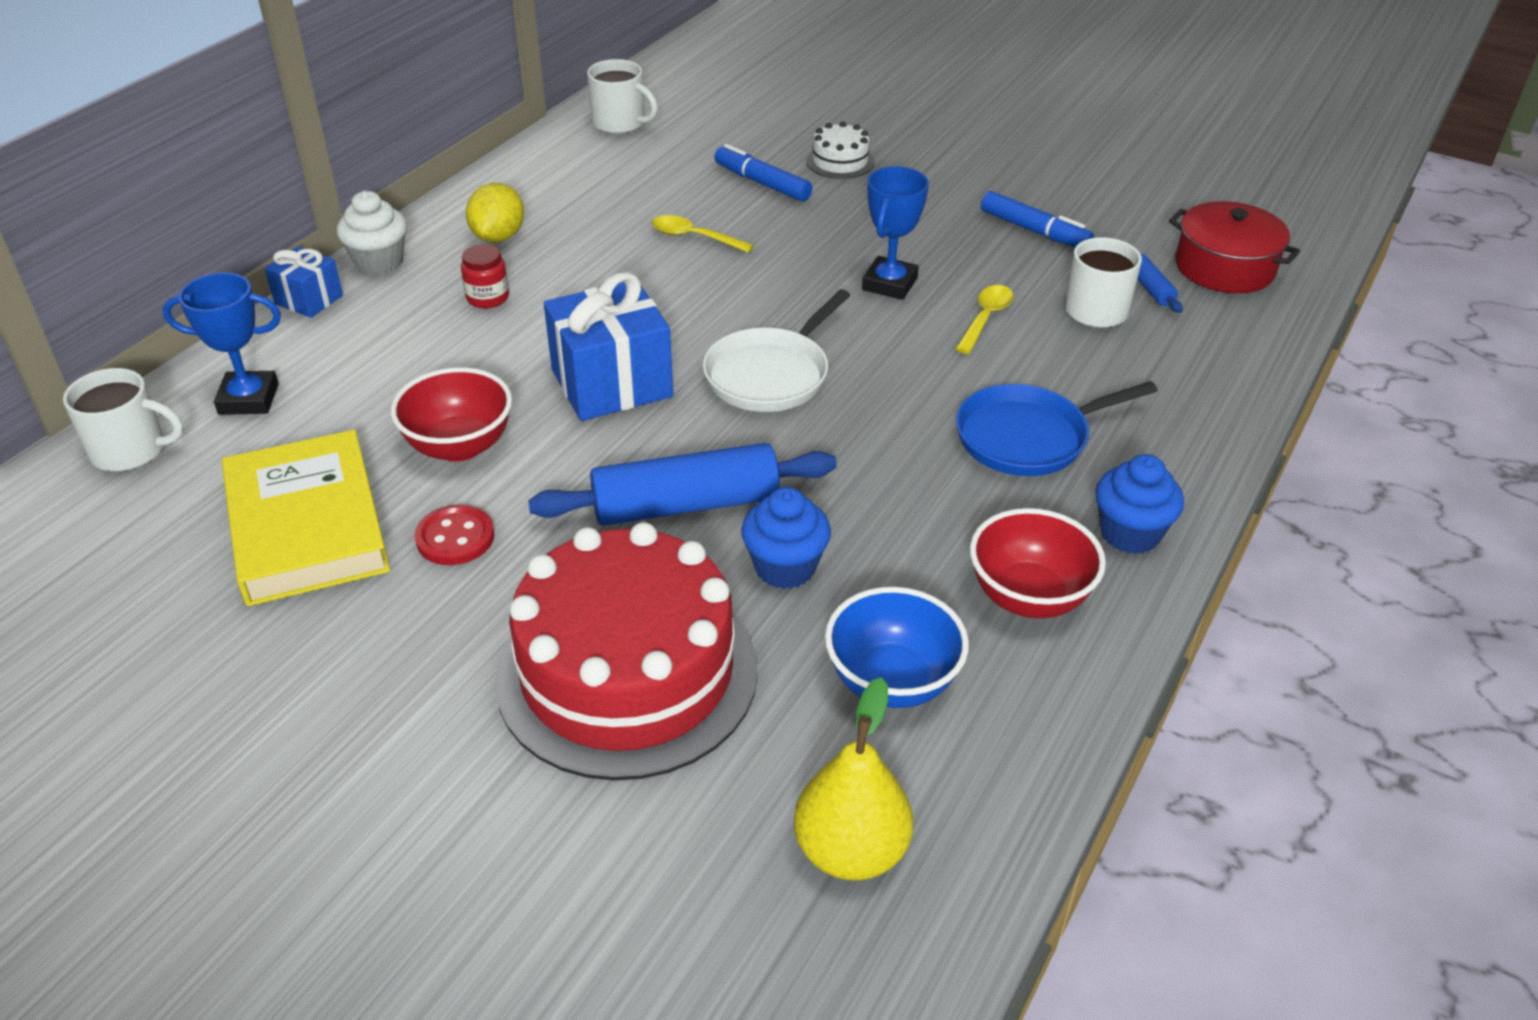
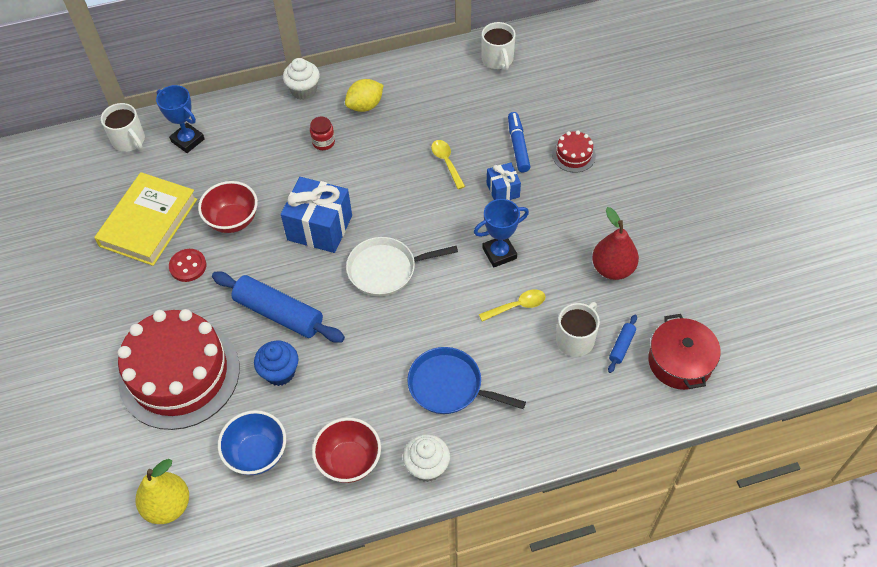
camera: 45 degrees right, 15 degrees up
blue gift [265,246,343,318] -> blue gift moved to [487,163,521,200]
white cake [806,122,875,179] -> red cake [552,131,596,173]
blue marker [981,191,1094,247] -> red pear [592,207,639,280]
blue cupcake [1096,454,1184,554] -> white cupcake [403,434,450,482]

